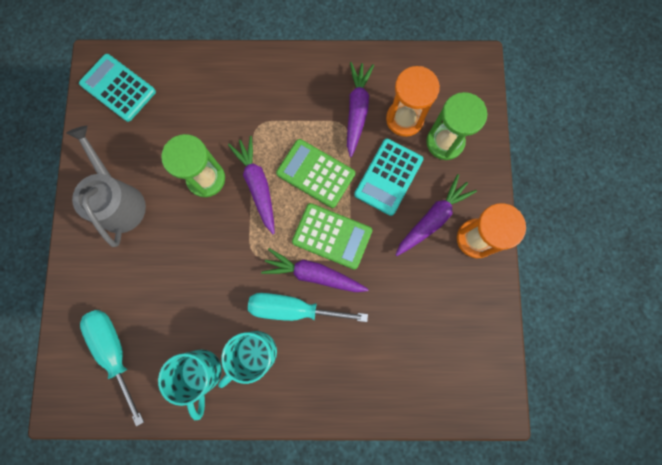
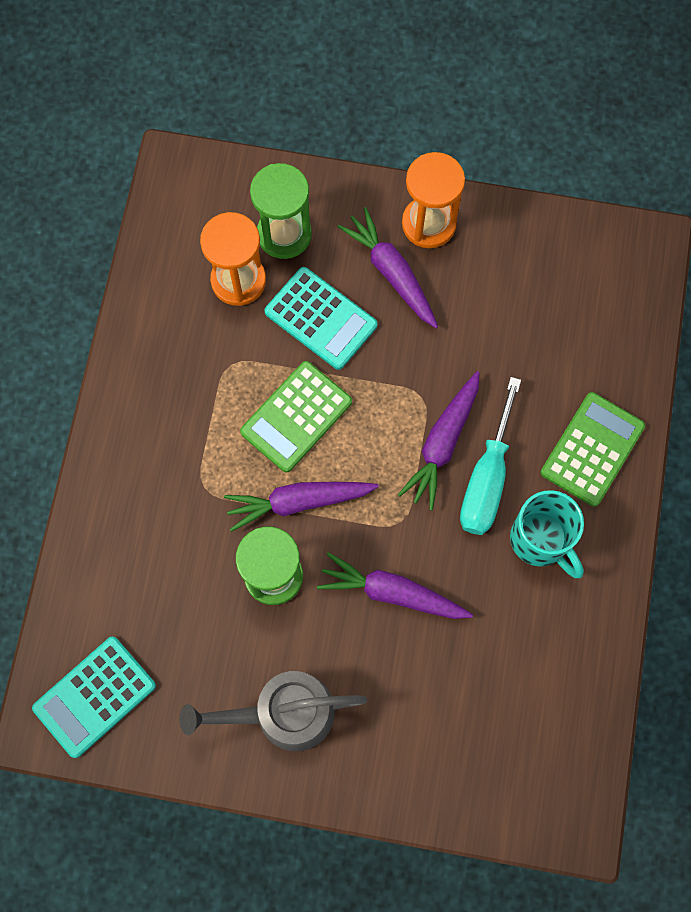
camera: 80 degrees left, 5 degrees down
turquoise screwdriver [80,310,144,427] -> none
turquoise mug [158,350,222,420] -> none
green calculator [292,203,372,270] -> green calculator moved to [540,392,645,507]
purple carrot [347,62,374,157] -> purple carrot moved to [317,552,473,619]

